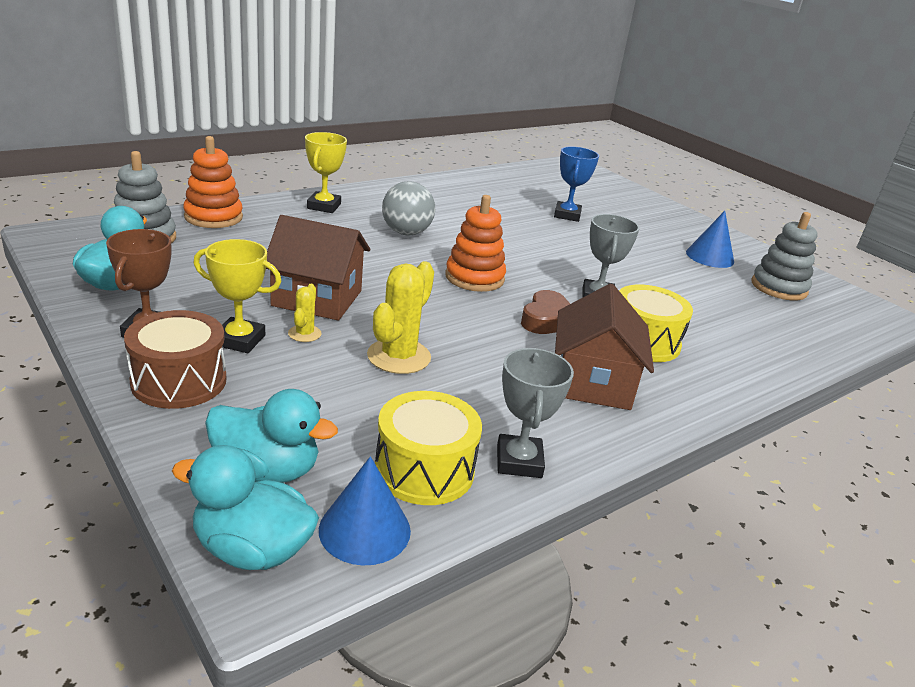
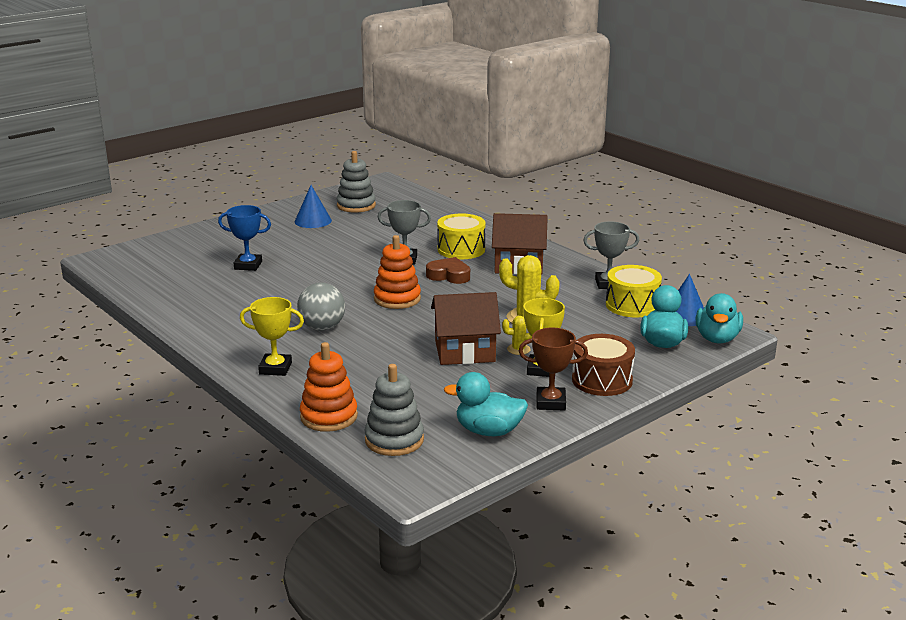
camera: 90 degrees left, 5 degrees down
brown house [266,215,370,321] -> brown house turned 75 degrees clockwise [431,292,501,365]

